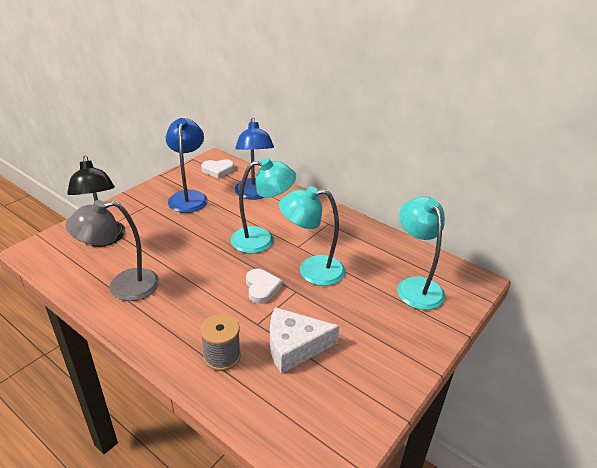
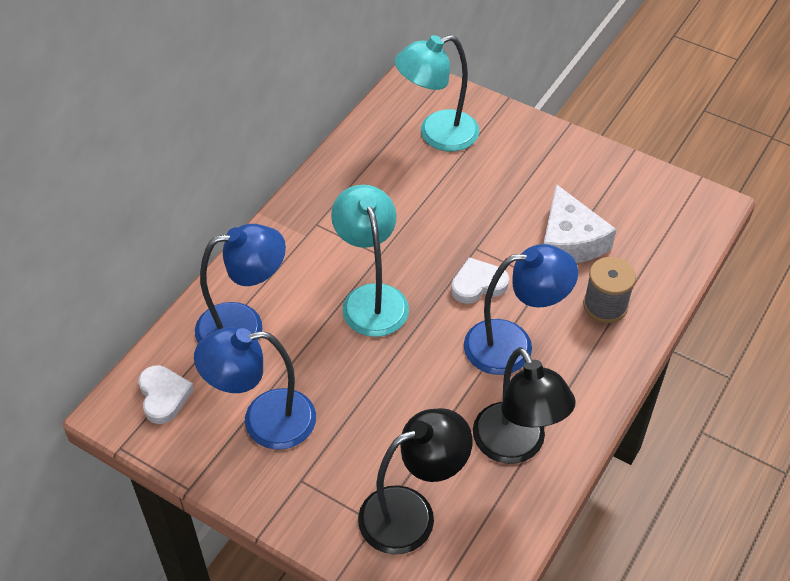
camera: 95 degrees left, 15 degrees up
grey lamp [66,200,159,301] -> black lamp [473,347,576,464]
turquoise lamp [279,186,345,286] -> none
none -> blue lamp [464,244,578,375]

